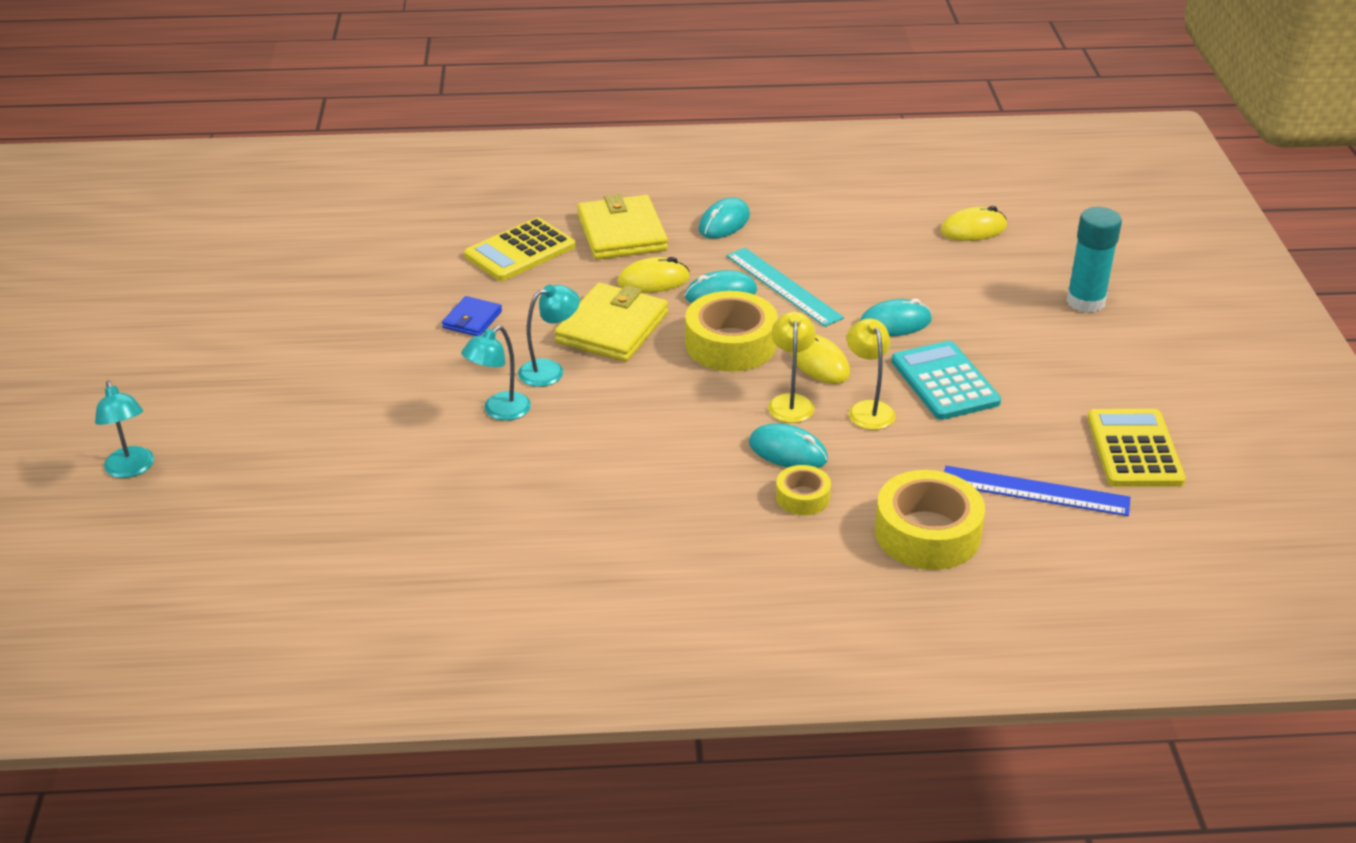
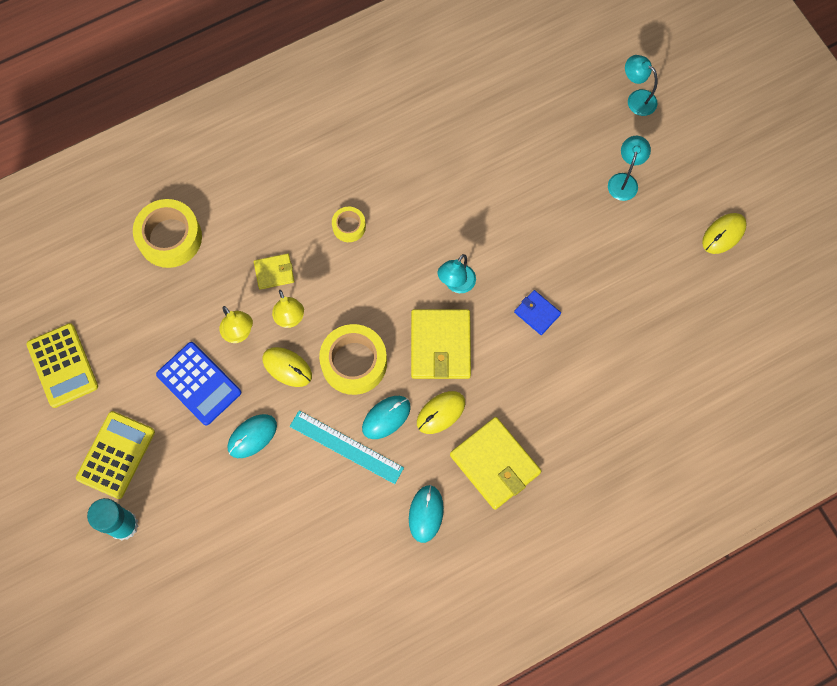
camera: 155 degrees right, 35 degrees up
blue wallet [442,296,502,336] -> blue wallet turned 45 degrees counterclockwise [514,290,561,335]
turquoise lamp [461,325,531,421] -> turquoise lamp moved to [608,136,651,201]
yellow calculator [464,218,575,281] -> yellow calculator moved to [76,411,155,499]
turquoise mouse [749,423,828,468] -> yellow wallet [254,253,294,290]
yellow tape [776,465,831,515] -> yellow tape moved to [332,207,366,242]
turquoise calculator [891,341,1001,420] -> blue calculator [156,342,241,425]
yellow mouse [940,206,1007,241] -> yellow mouse moved to [702,213,747,254]
blue ruler [944,466,1131,516] -> none

